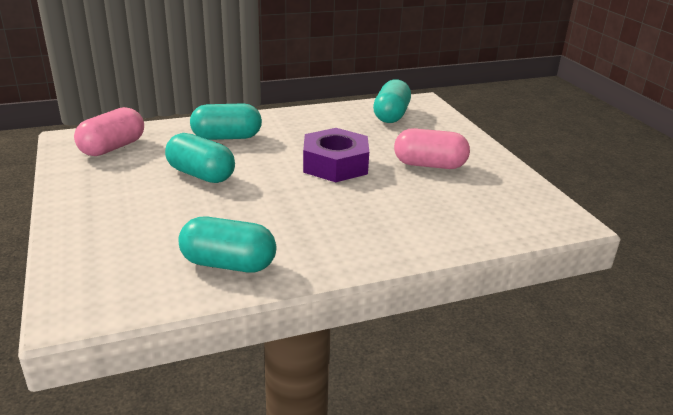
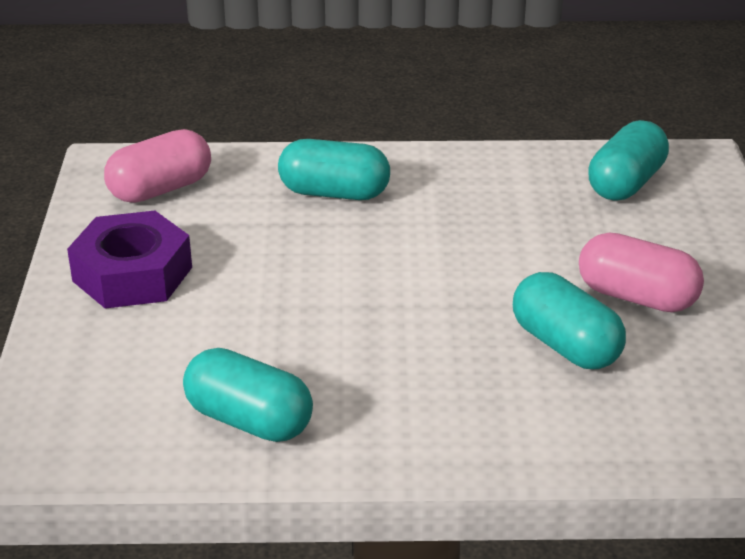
camera: 20 degrees right, 5 degrees up
turquoise capsule [165,133,235,183] -> turquoise capsule moved to [513,272,626,369]
purple nut [303,128,369,182] -> purple nut moved to [67,211,192,309]

